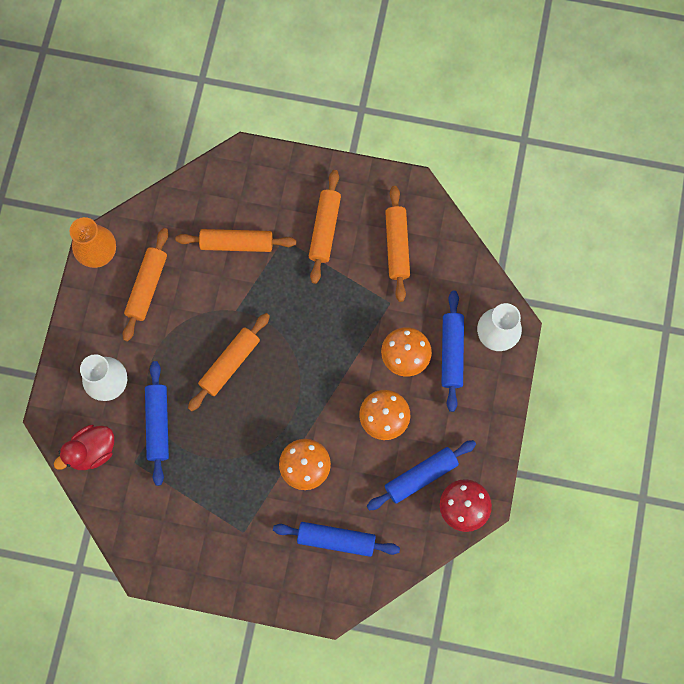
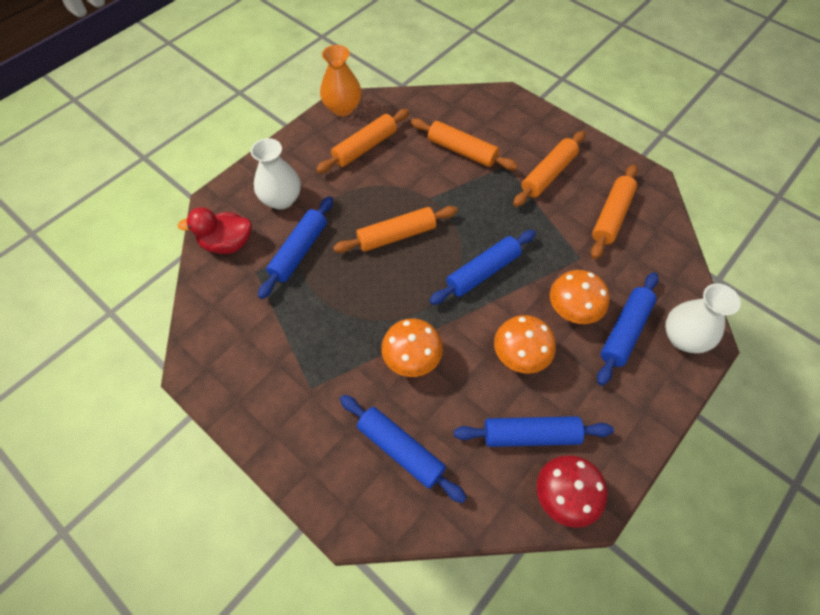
camera: 30 degrees right, 15 degrees down
none -> blue rolling pin [429,230,536,305]

